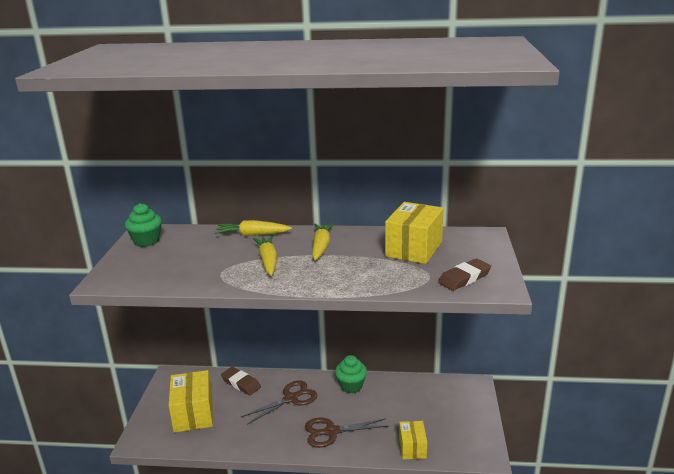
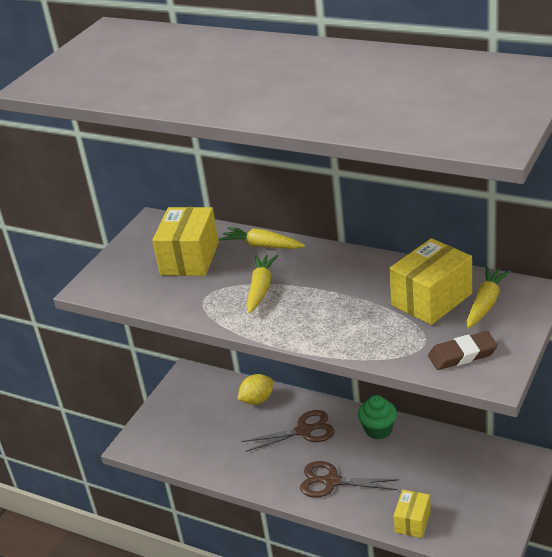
camera: 25 degrees right, 10 degrees up
green cupcake [125,203,162,247] -> none
yellow box [168,370,213,433] -> yellow box moved to [152,207,219,276]
brown eraser [221,367,261,395] -> yellow lemon [237,374,273,405]
yellow carrot [312,223,334,260] -> yellow carrot moved to [467,266,511,328]

